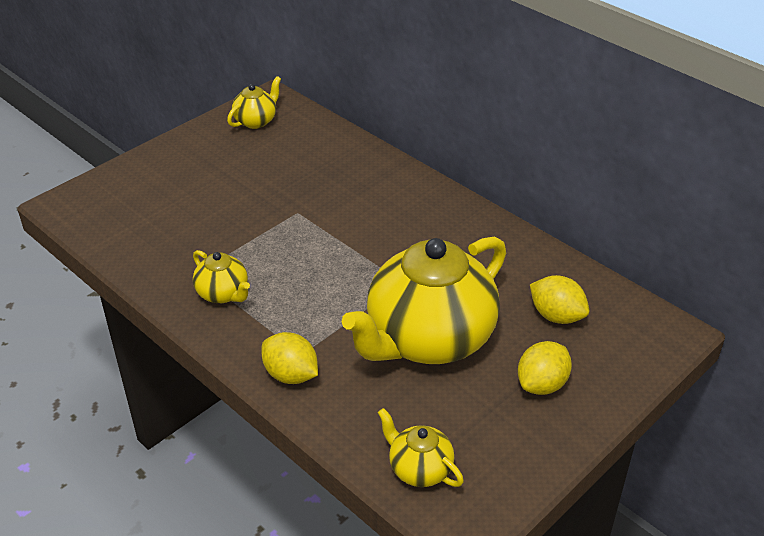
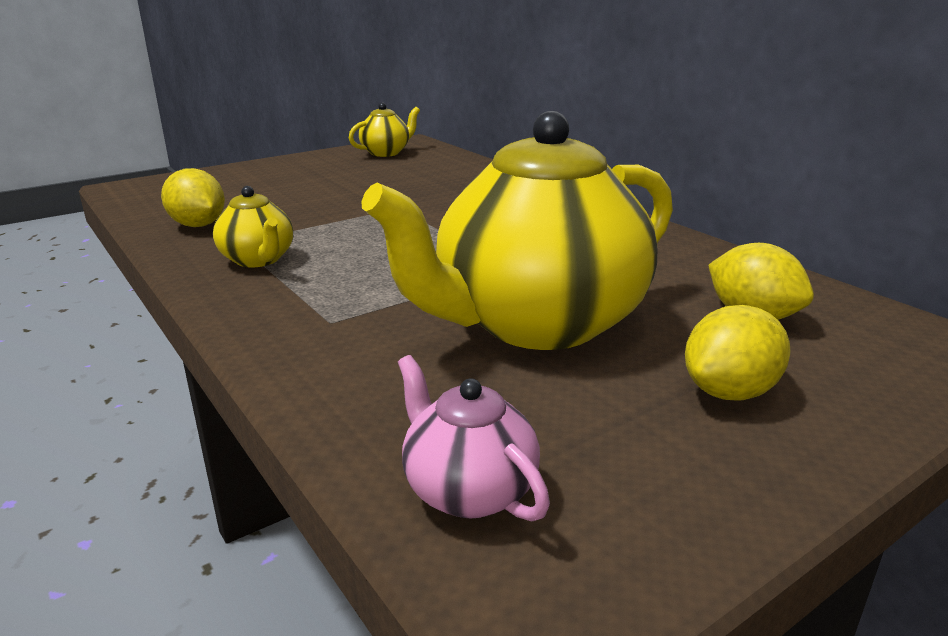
camera: 10 degrees right, 15 degrees down
yellow lemon [261,332,318,384] -> yellow lemon moved to [161,168,225,227]
yellow teapot [378,408,464,487] -> pink teapot [398,355,550,521]

